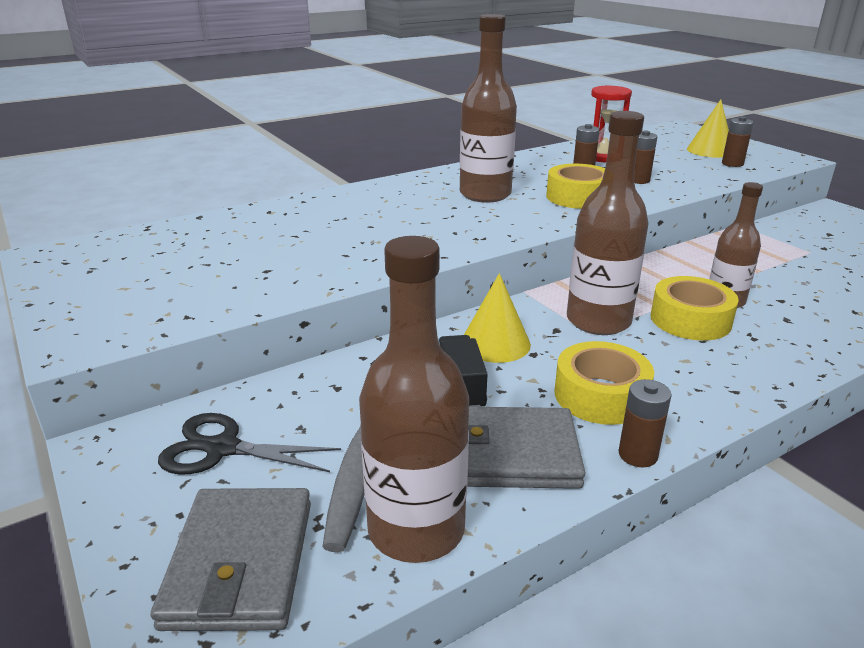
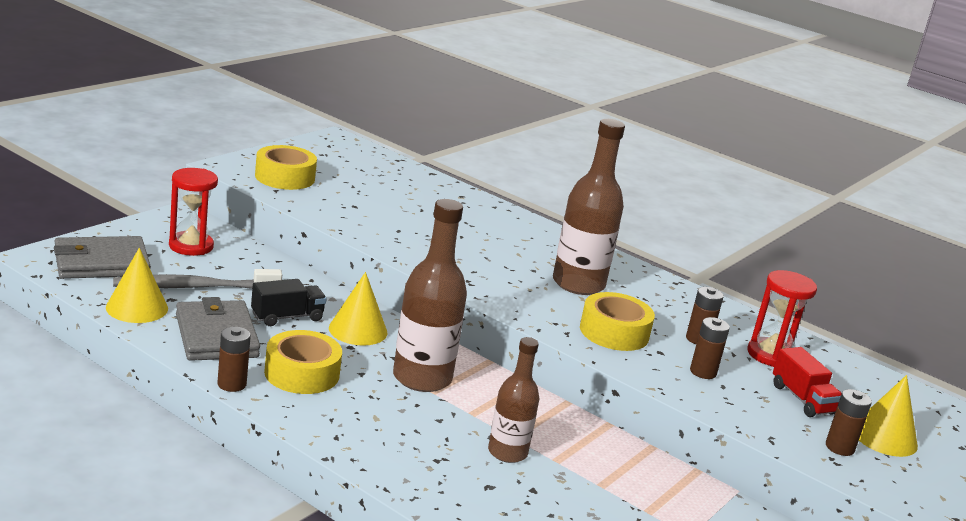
camera: 65 degrees right, 5 degrees down
black scissors [158,413,341,475] -> red hourglass [169,168,218,256]
brown bottle [359,236,469,563] -> yellow cone [106,248,168,323]
yellow tape [650,276,738,341] -> yellow tape moved to [255,145,317,190]
none -> red truck [773,347,842,417]

